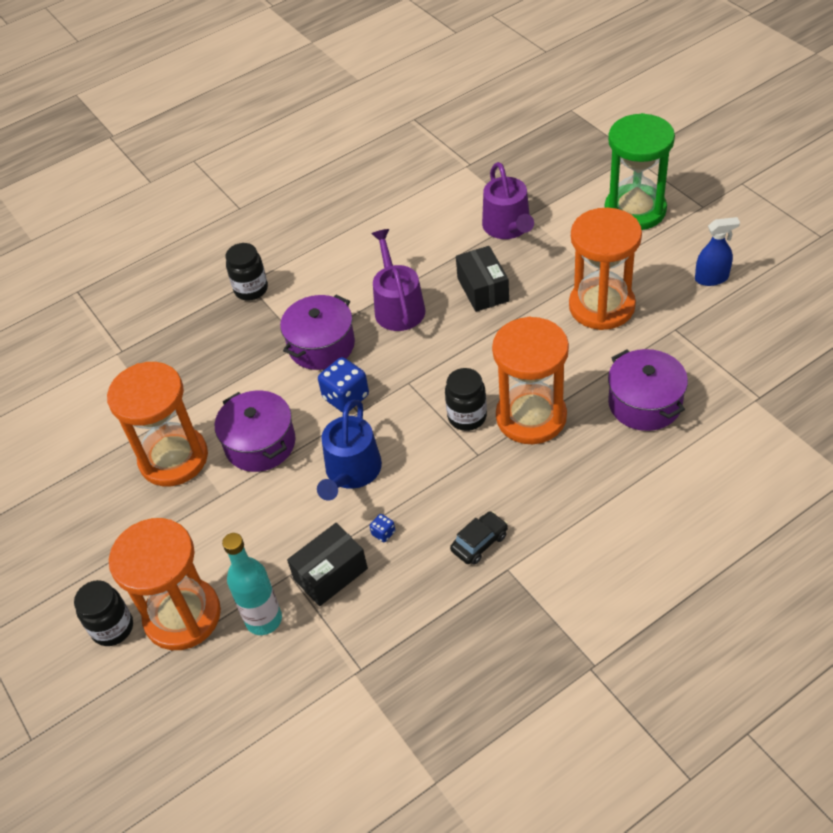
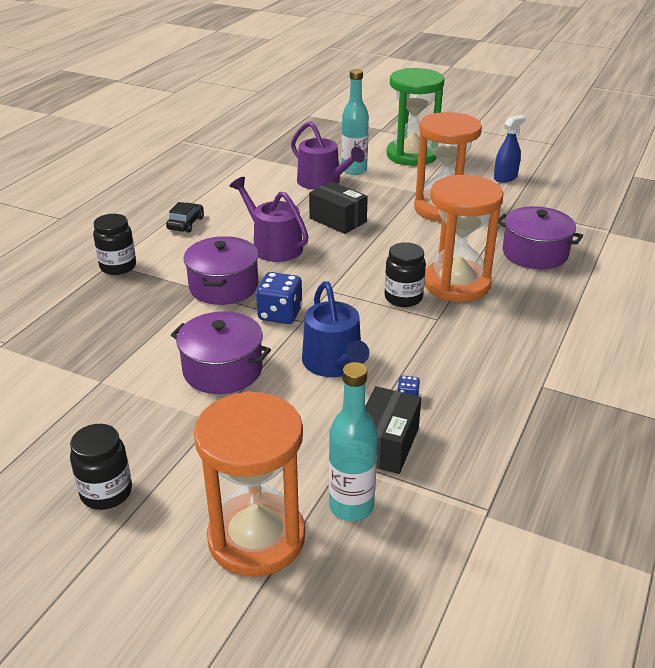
camera: 35 degrees left, 15 degrees down
black jar [74,580,133,646] -> black jar moved to [70,424,132,510]
orange hourglass [107,362,208,486] -> none
black car [450,511,508,565] -> black car moved to [166,202,204,233]
none -> turquoise bottle [341,69,369,175]

